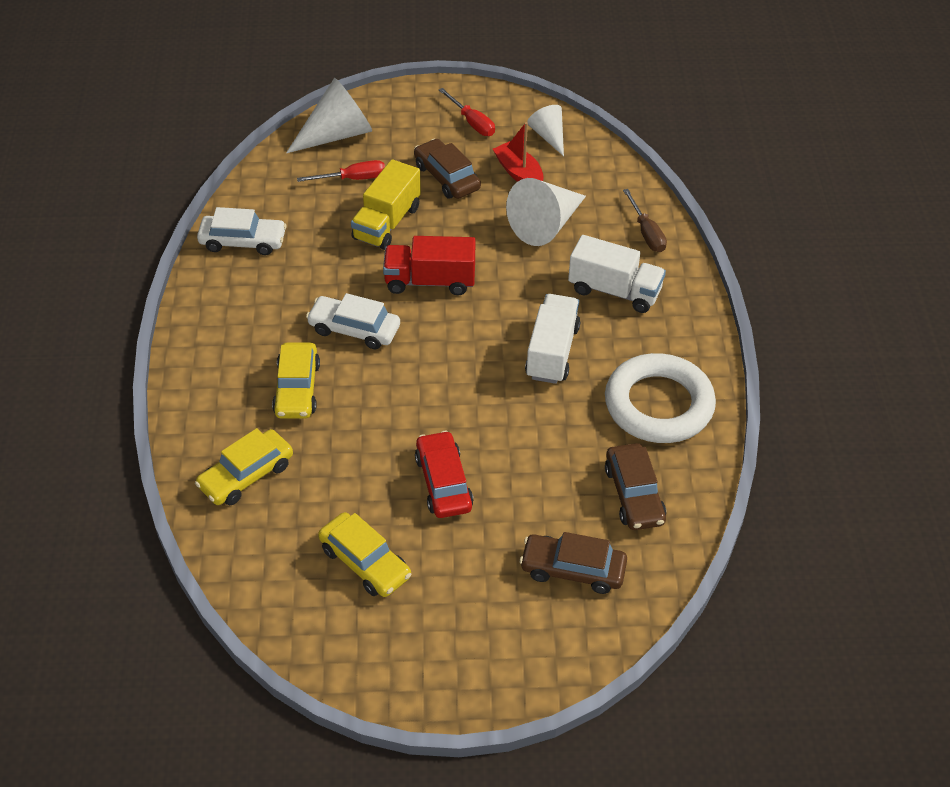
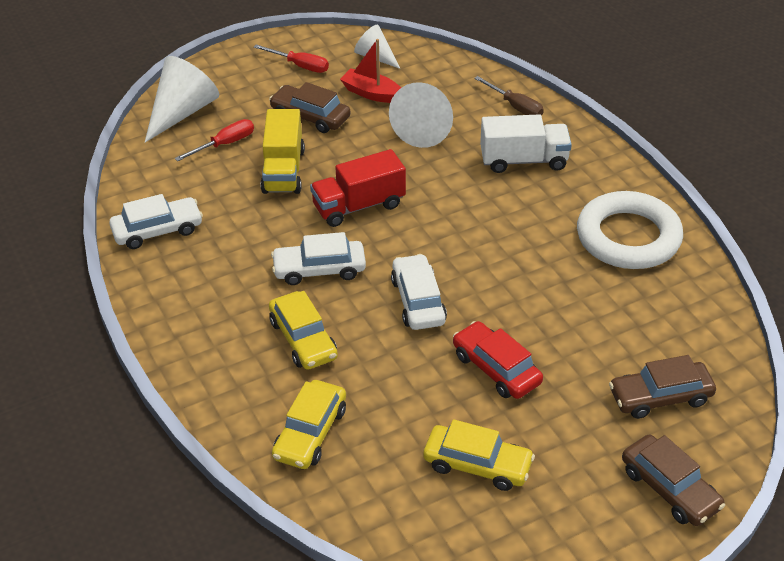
camera: 25 degrees left, 5 degrees down
white truck [525,294,581,384] -> none
brown car [605,443,666,530] -> brown car moved to [622,435,725,526]
none -> white car [391,254,447,330]

